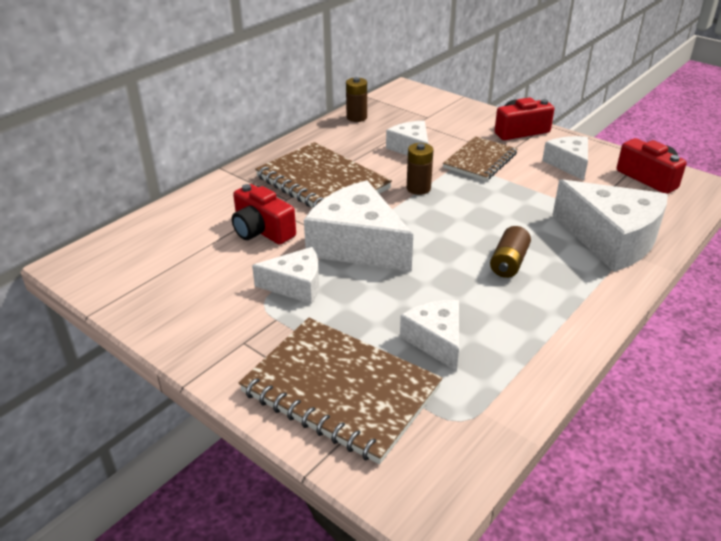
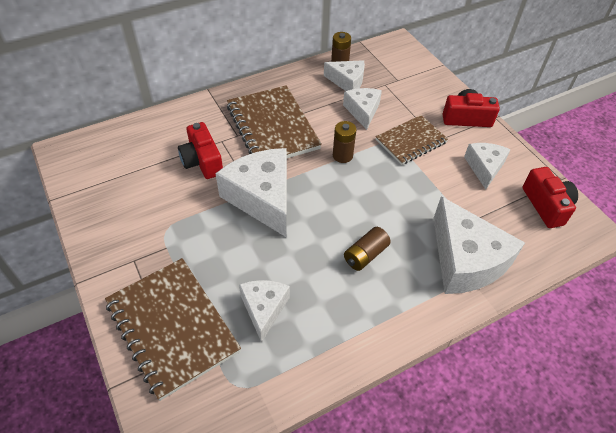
camera: 20 degrees right, 15 degrees up
white cheese [252,247,319,304] -> white cheese moved to [324,60,365,91]

